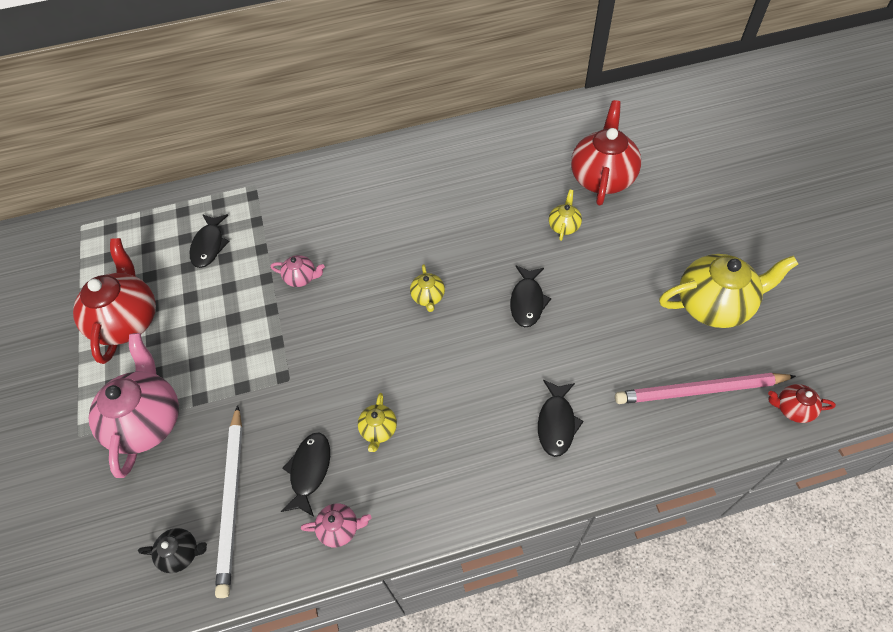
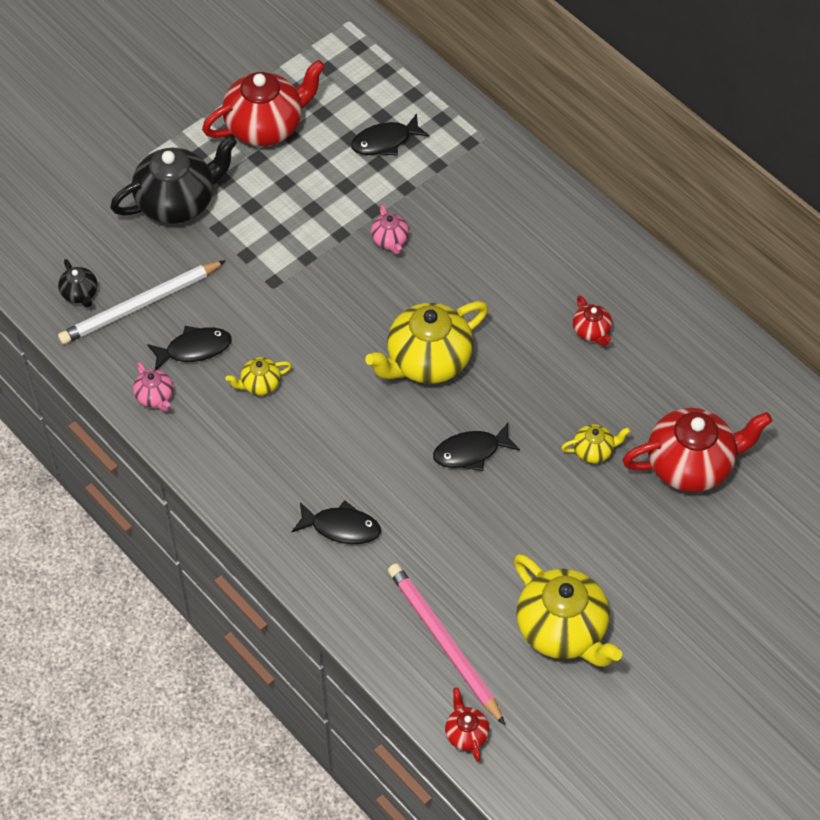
camera: 60 degrees right, 0 degrees up
pink teapot [89,333,179,478] -> black teapot [110,136,237,224]
yellow teapot [410,264,445,312] -> yellow teapot [365,301,488,384], size x2.14
black fish [538,380,584,457] -> black fish turned 150 degrees counterclockwise [292,500,381,544]
none -> red teapot [573,296,612,346]

